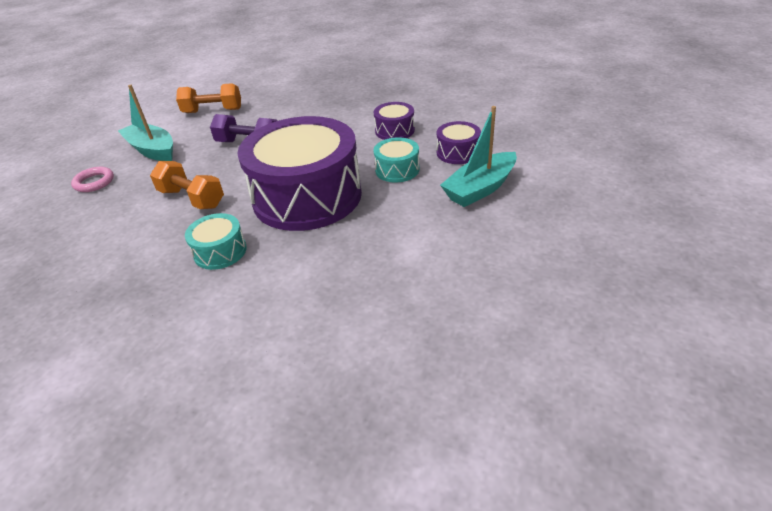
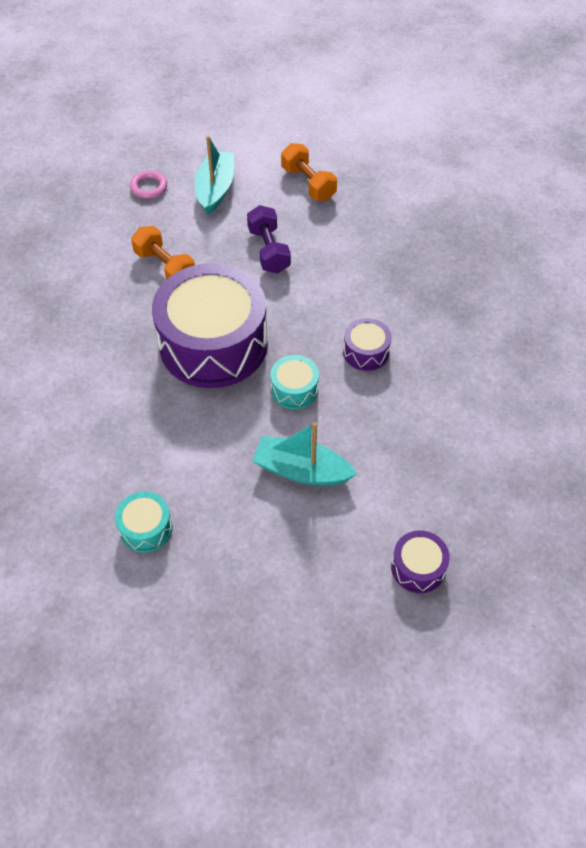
camera: 55 degrees right, 15 degrees up
orange dumbbell [150,161,224,209] -> orange dumbbell turned 45 degrees counterclockwise [131,226,195,280]
turquoise drum [185,213,247,270] -> turquoise drum moved to [115,491,173,553]
purple drum [437,121,481,164] -> purple drum moved to [391,530,450,593]

